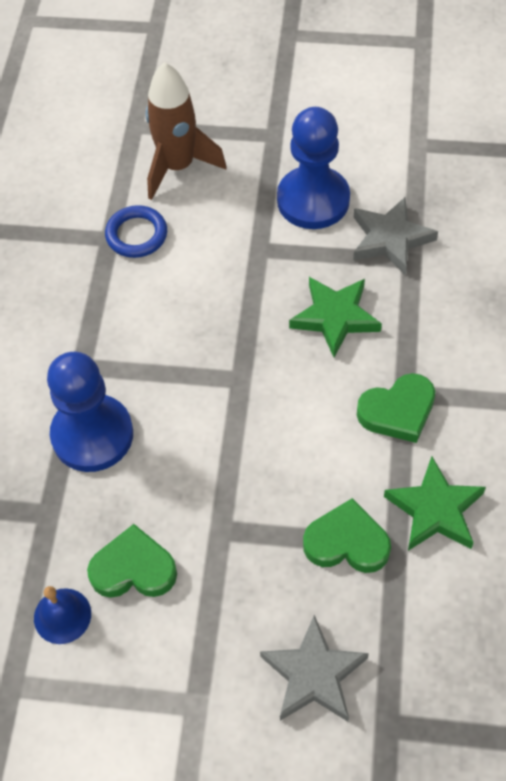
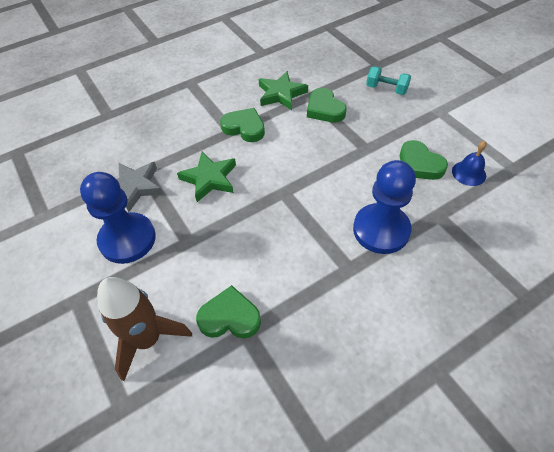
camera: 130 degrees left, 5 degrees down
blue ring [105,205,167,258] -> green heart [196,285,261,339]
grey star [260,615,369,722] -> turquoise dumbbell [366,66,411,95]

